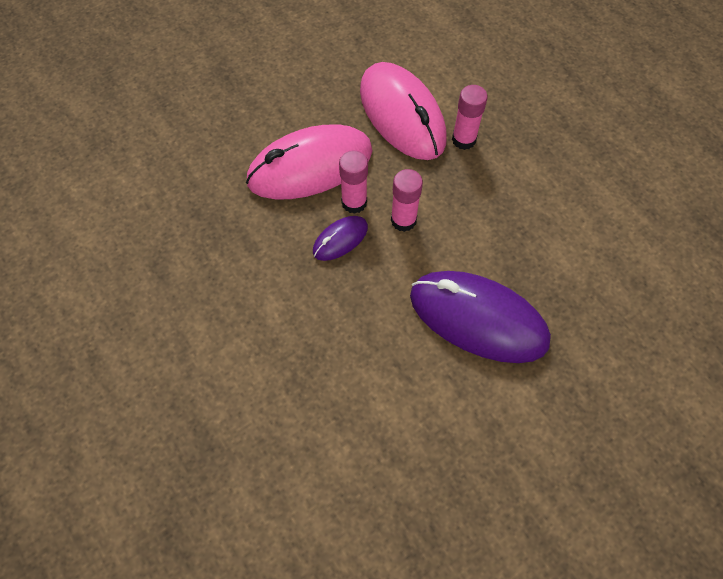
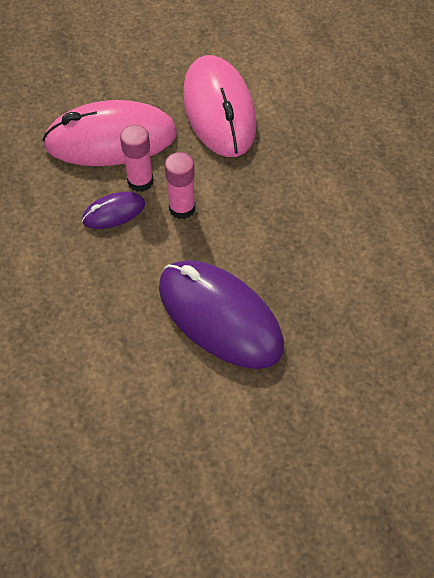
camera: 15 degrees right, 5 degrees down
pink glue stick [452,85,488,150] -> none

